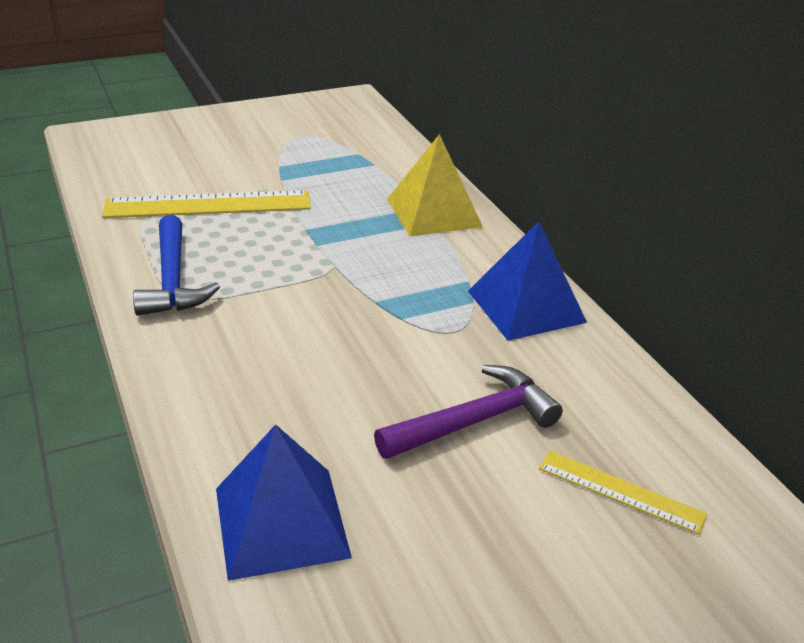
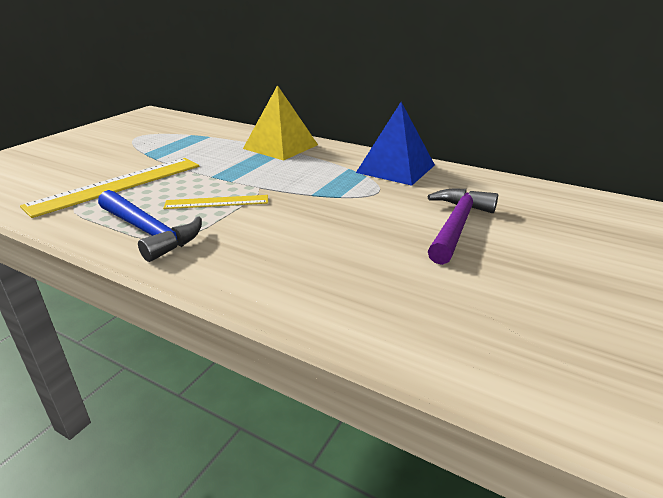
camera: 35 degrees left, 5 degrees down
blue pyramid [216,424,352,581] -> none
yellow ruler [539,451,707,534] -> yellow ruler moved to [163,195,268,209]

